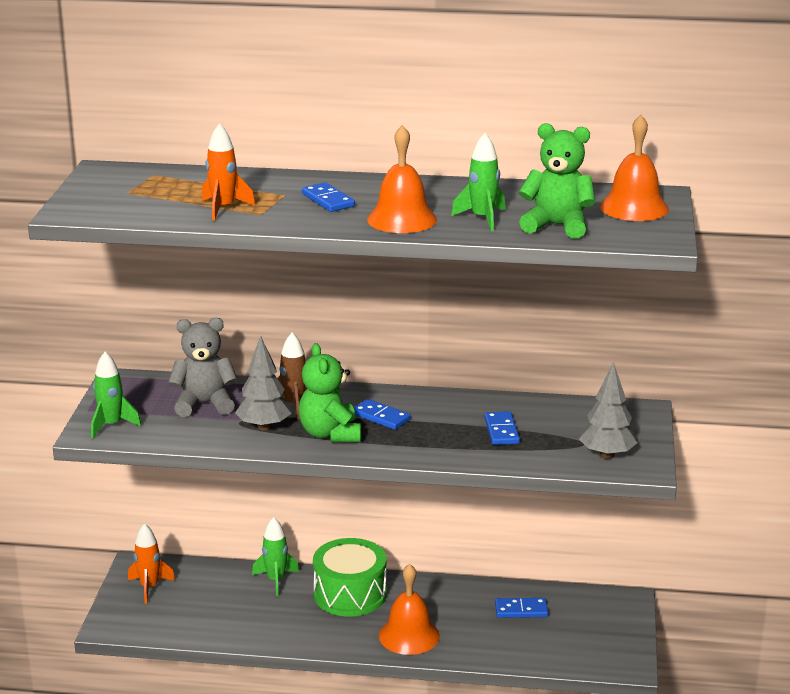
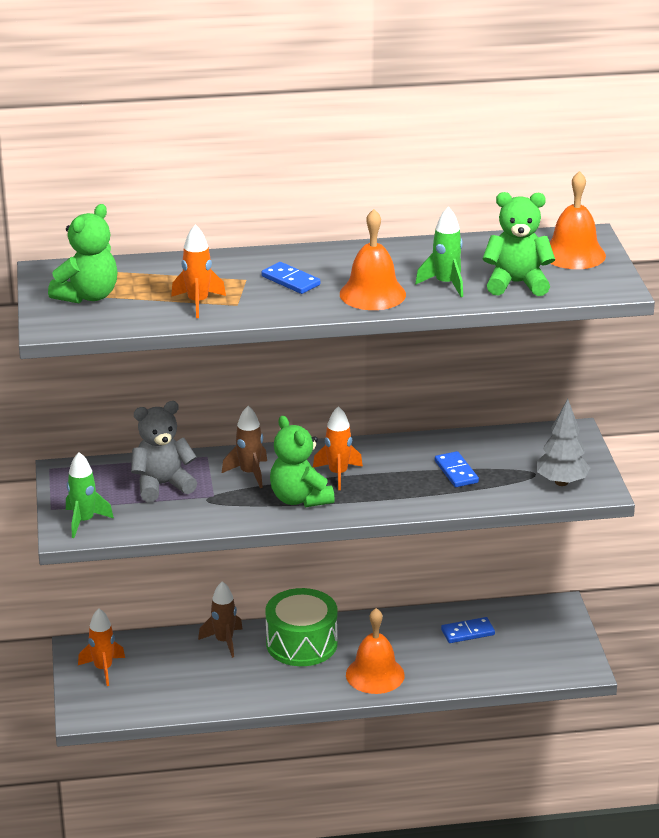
camera: 15 degrees left, 5 degrees up
grey tree [235,336,292,431] -> none
green rocket [252,517,299,597] -> brown rocket [198,581,243,658]
blue domino [354,399,410,430] -> orange rocket [313,406,363,490]
none -> green teddy bear [48,204,117,304]

